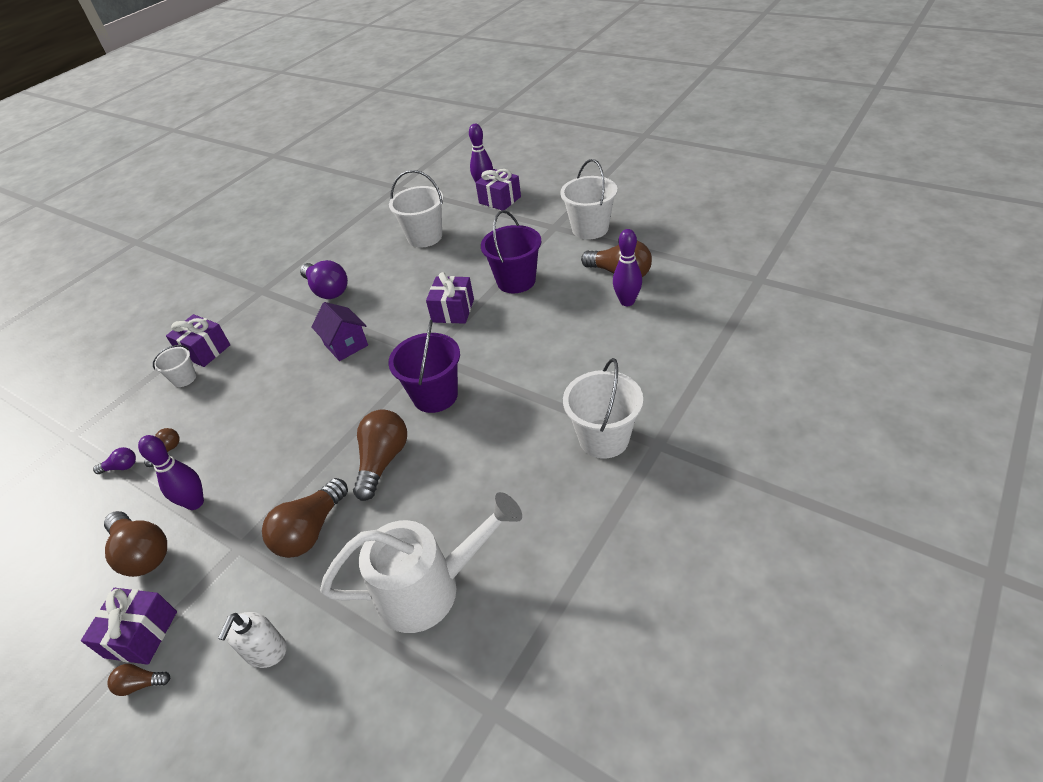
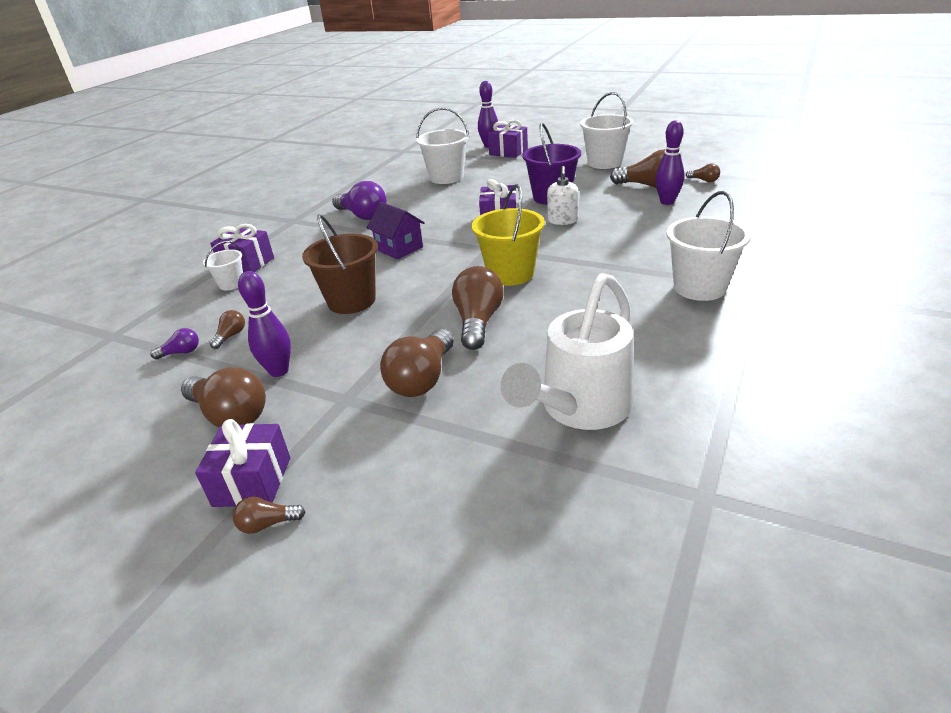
camera: 10 degrees left, 10 degrees down
white soap dispenser [218,612,287,668] -> white soap dispenser moved to [547,166,579,225]
white watering can [320,492,522,633] -> white watering can turned 150 degrees clockwise [501,273,633,430]
purple bucket [388,320,460,413] -> yellow bucket [472,184,545,286]
none -> brown bucket [302,214,378,314]
none -> brown light bulb [686,164,720,182]

